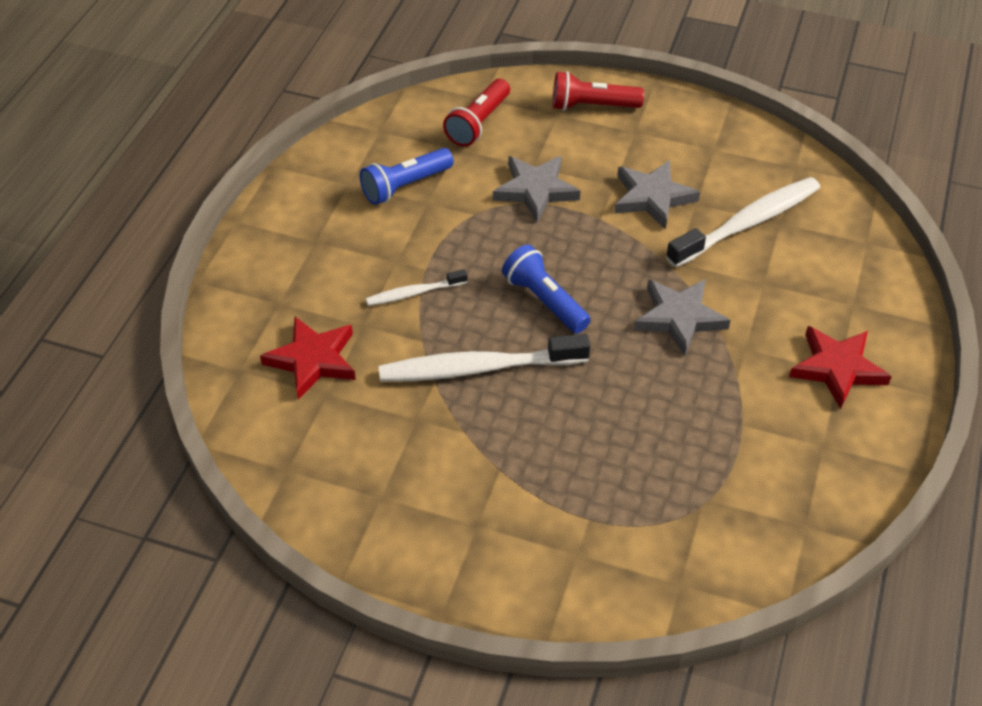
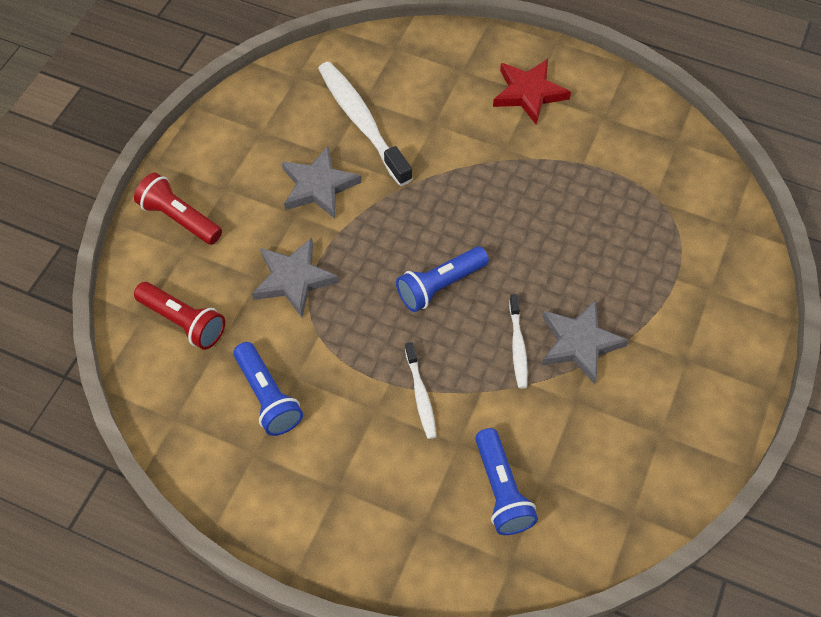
camera: 85 degrees left, 10 degrees up
red star [260,317,356,400] -> blue flashlight [475,428,538,535]
white toothbrush [379,334,590,382] -> white toothbrush [509,294,528,389], size x0.52
red flashlight [553,71,644,111] -> red flashlight turned 120 degrees clockwise [134,173,222,245]
grey star [634,279,731,356] -> grey star moved to [542,299,629,384]

